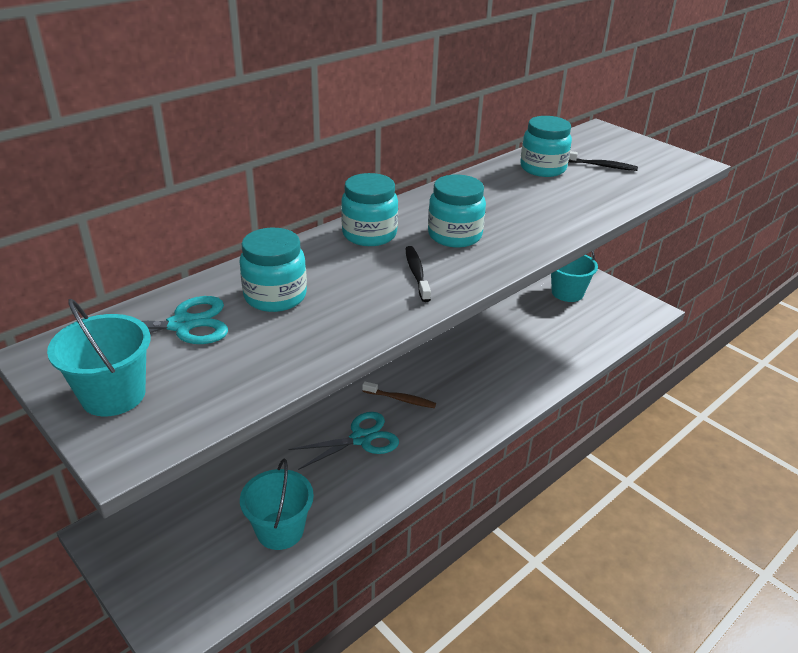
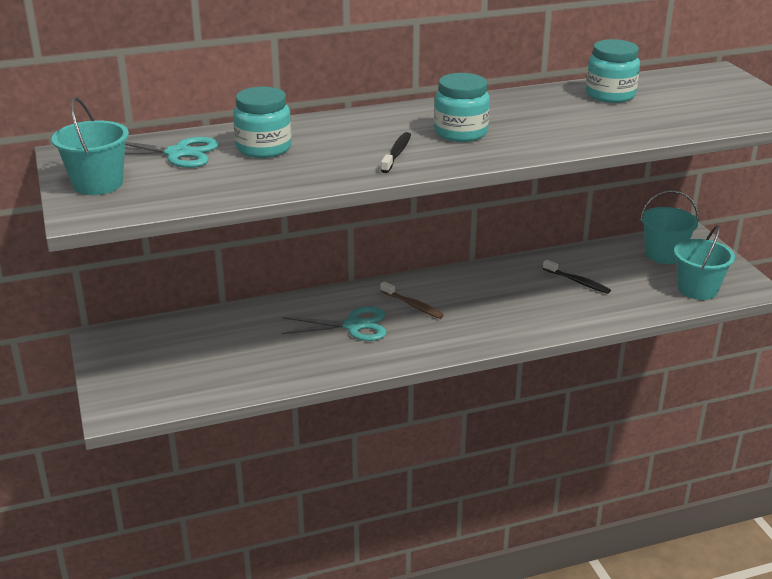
camera: 25 degrees right, 5 degrees down
turquoise bucket [240,459,314,550] -> turquoise bucket moved to [674,225,735,300]
turquoise jar [341,173,398,246] -> none
black toothbrush [568,151,638,171] -> black toothbrush moved to [543,260,611,294]

